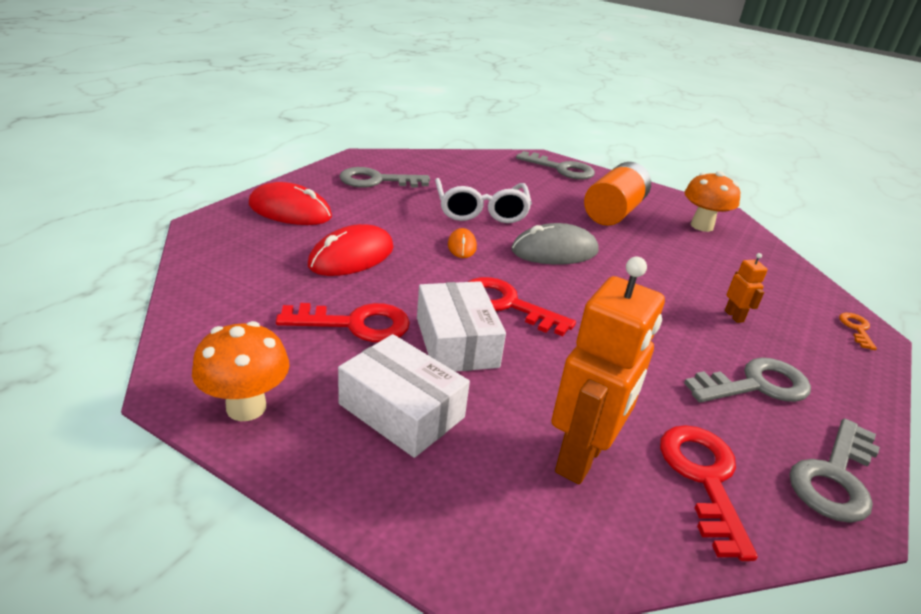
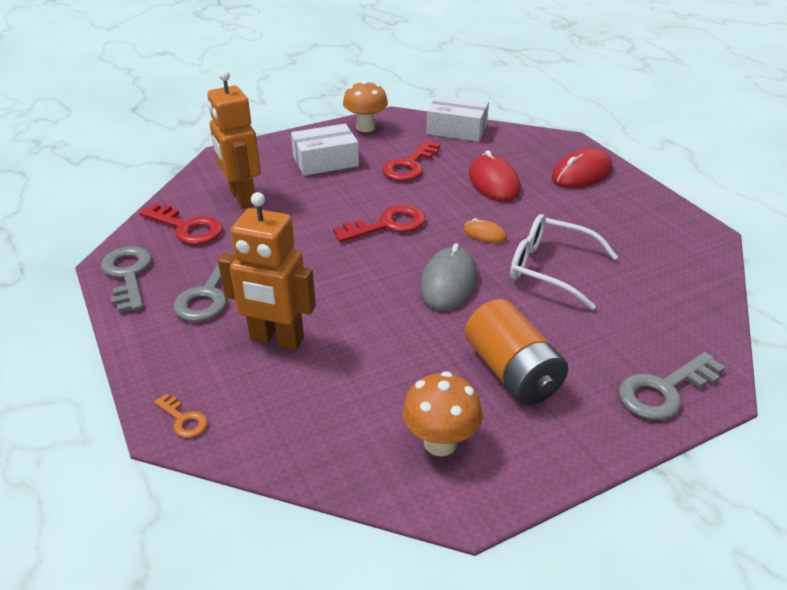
camera: 125 degrees right, 5 degrees up
grey key [339,167,430,188] -> none
white box [417,281,506,372] -> white box moved to [427,95,489,142]
orange robot [725,253,768,323] -> orange robot [218,192,316,350], size x2.30

